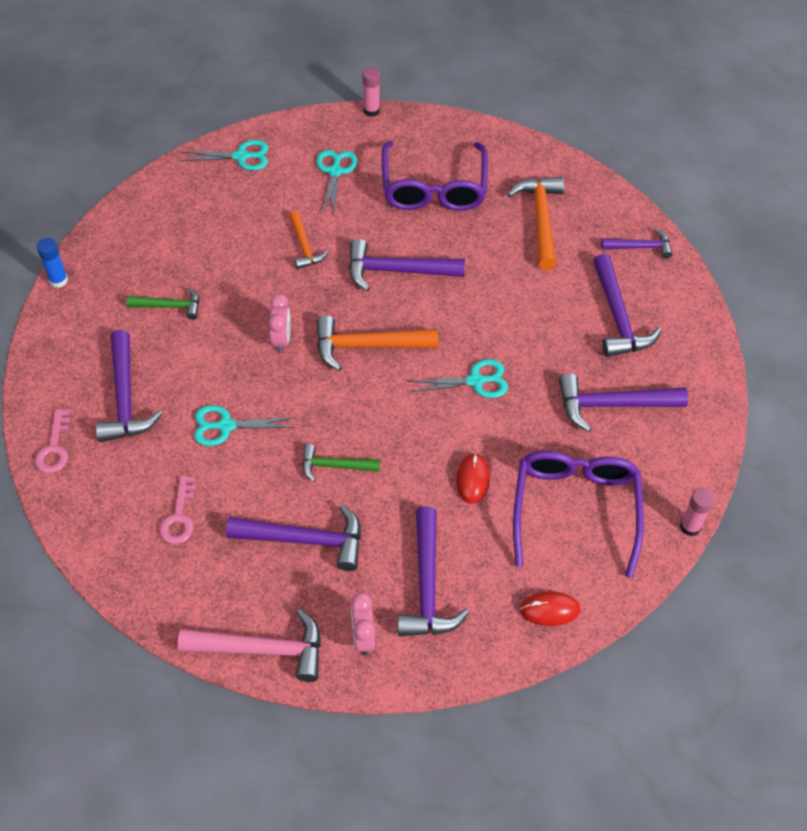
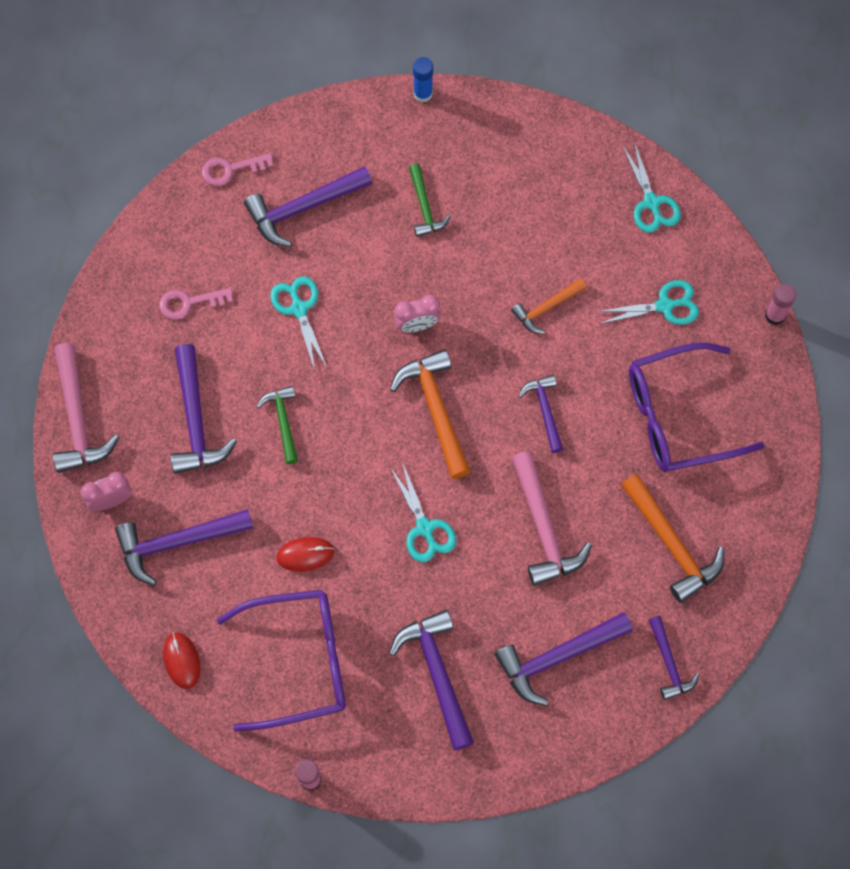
camera: 75 degrees right, 15 degrees up
purple hammer [349,239,465,291] -> purple hammer [519,375,563,453], size x0.60
orange hammer [507,177,564,270] -> orange hammer turned 75 degrees clockwise [621,474,724,603]
none -> pink hammer [512,451,592,586]

